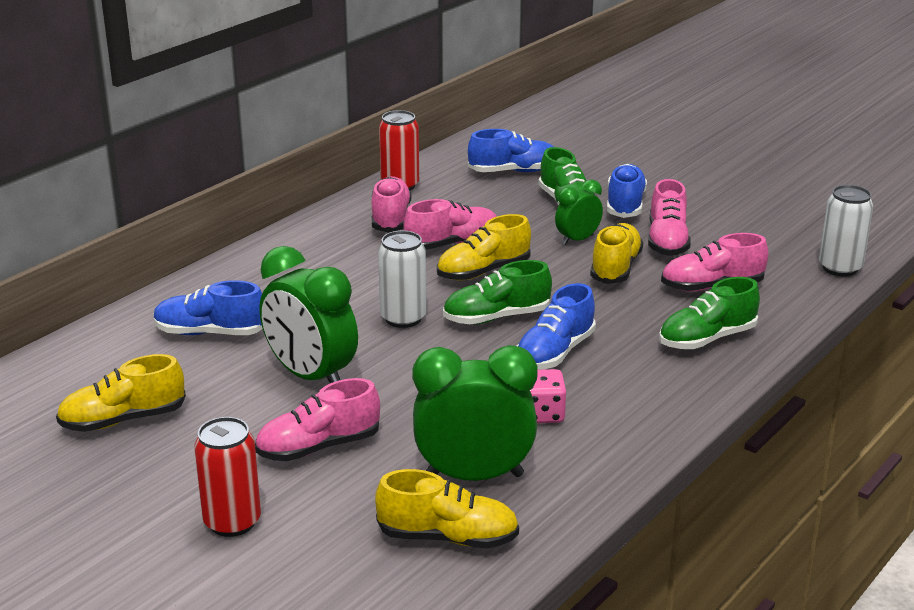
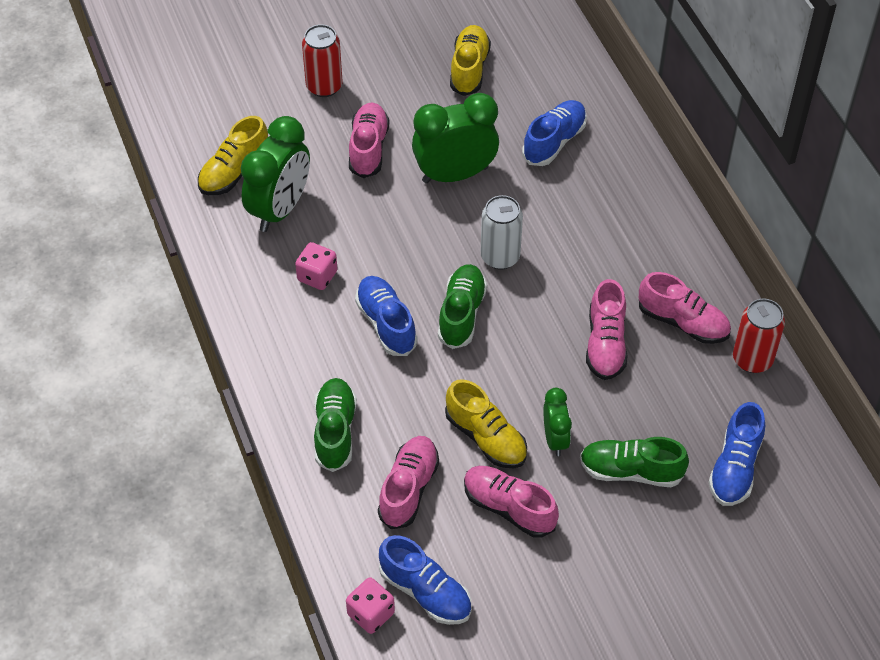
camera: 120 degrees right, 25 degrees up
yellow shoe [437,214,531,280] -> none
blue shoe [607,164,647,218] -> blue shoe moved to [379,535,471,625]
white can [819,185,873,276] -> pink dice [346,577,395,634]

